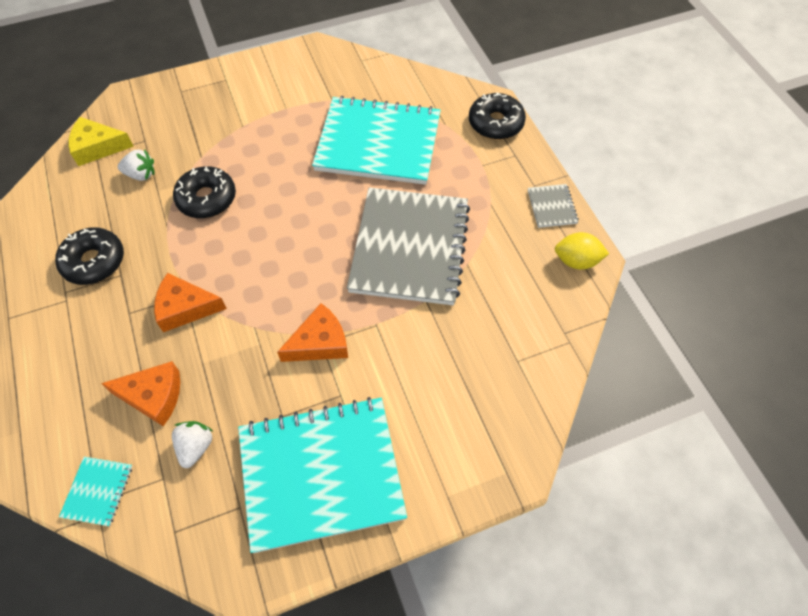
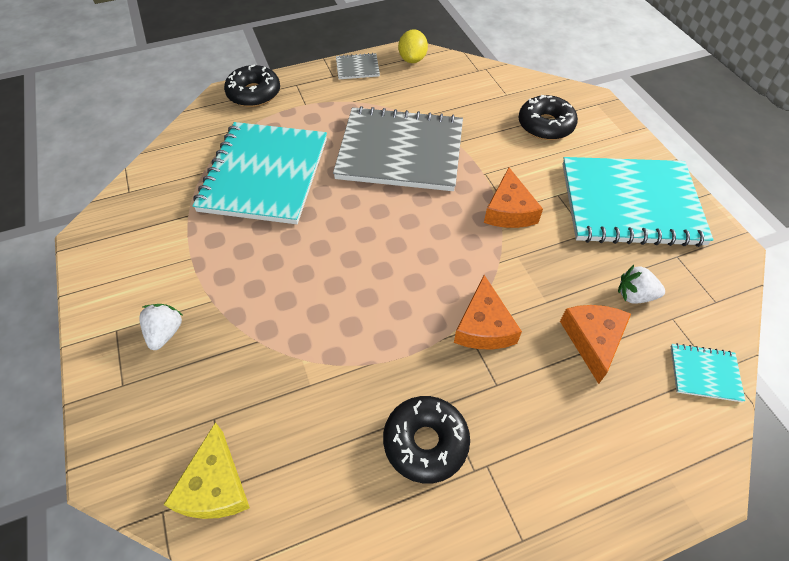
camera: 90 degrees left, 5 degrees down
white strawberry [118,149,154,181] -> white strawberry moved to [139,304,183,350]
black donut [173,166,236,218] -> black donut moved to [518,95,578,140]
turquoise notebook [238,397,407,553] -> turquoise notebook turned 75 degrees counterclockwise [562,157,714,247]
orange cheese [277,303,348,362] -> orange cheese turned 150 degrees counterclockwise [484,167,543,228]

